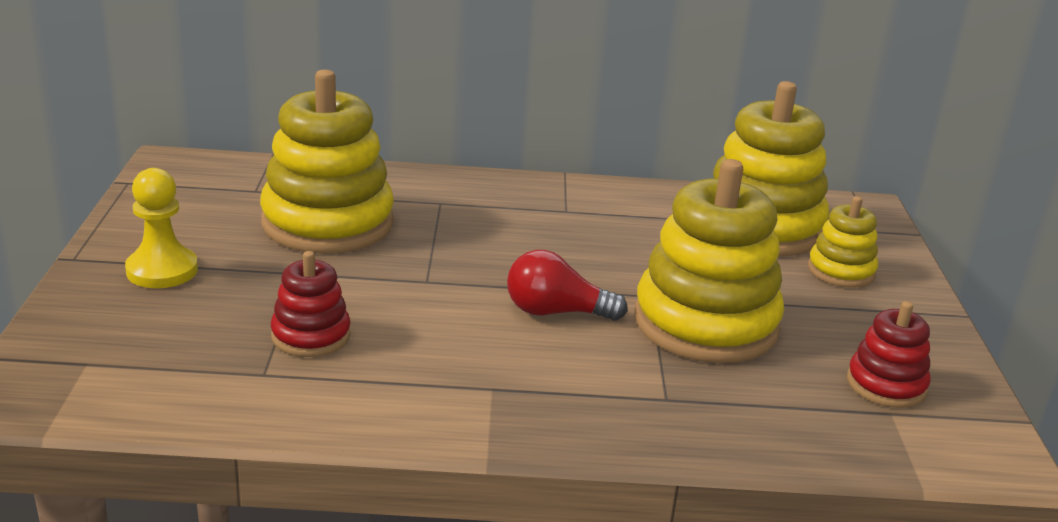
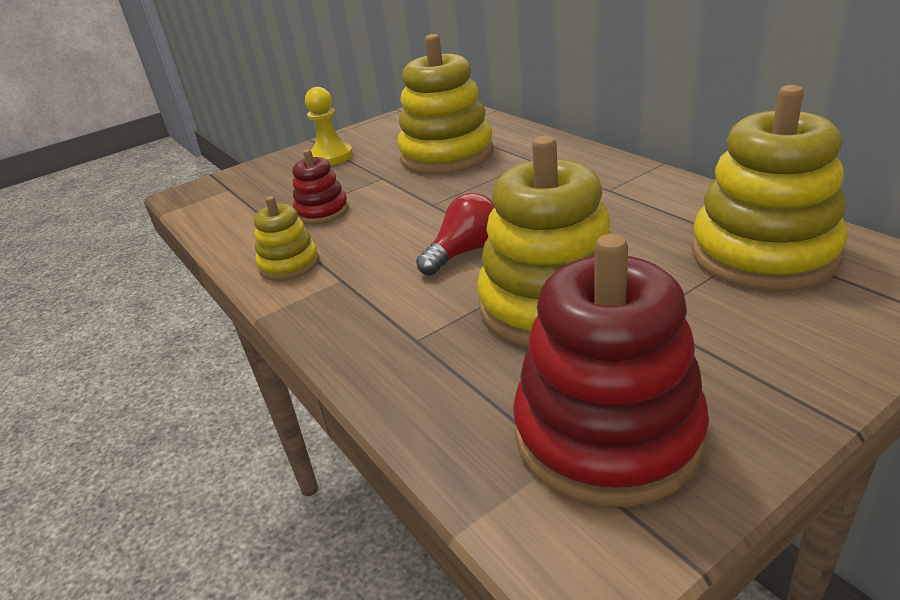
camera: 60 degrees right, 5 degrees up
red light bulb [507,250,628,321] -> red light bulb turned 75 degrees clockwise [416,193,495,276]
yellow stacking toy [808,196,878,288] -> yellow stacking toy moved to [254,196,319,281]
red stacking toy [847,301,931,408] -> red stacking toy [513,234,709,507], size x1.97

